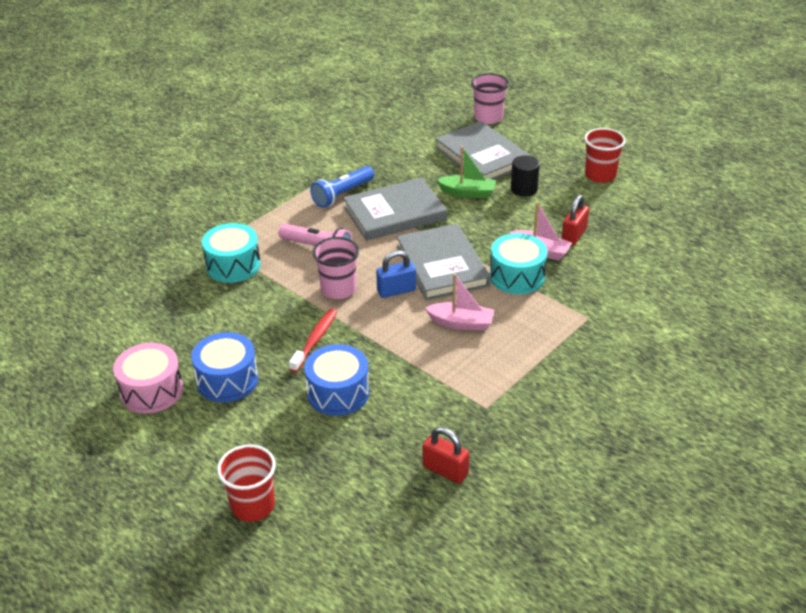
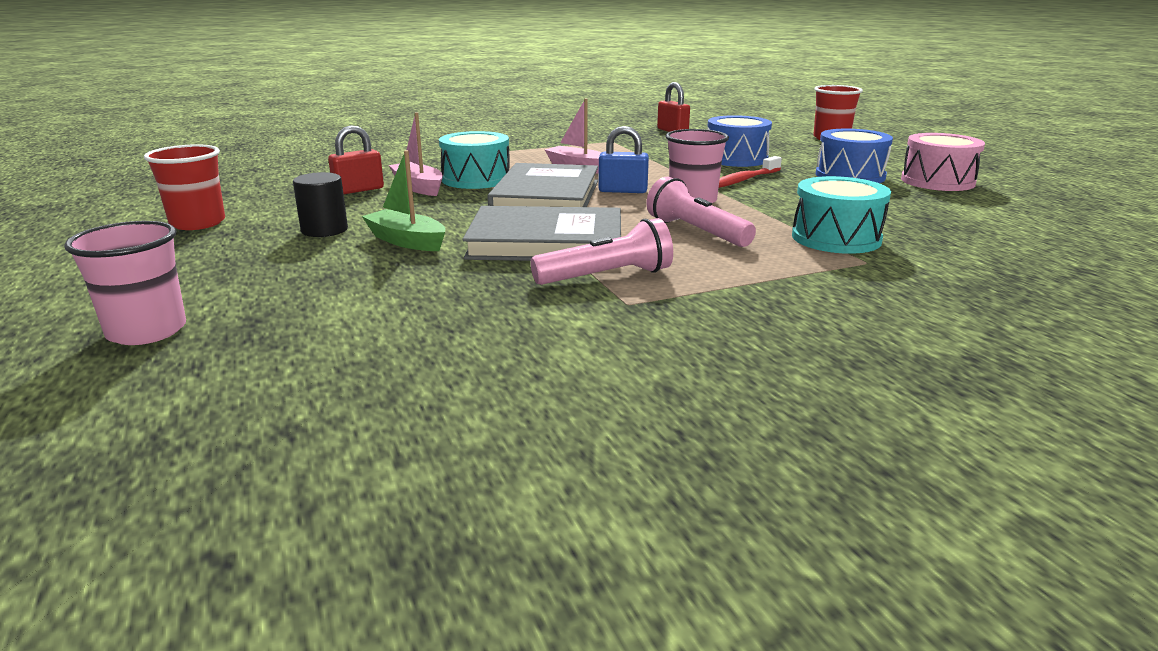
camera: 155 degrees left, 15 degrees down
blue flashlight [310,166,374,208] -> pink flashlight [530,218,673,285]
grey book [435,121,531,180] -> none

